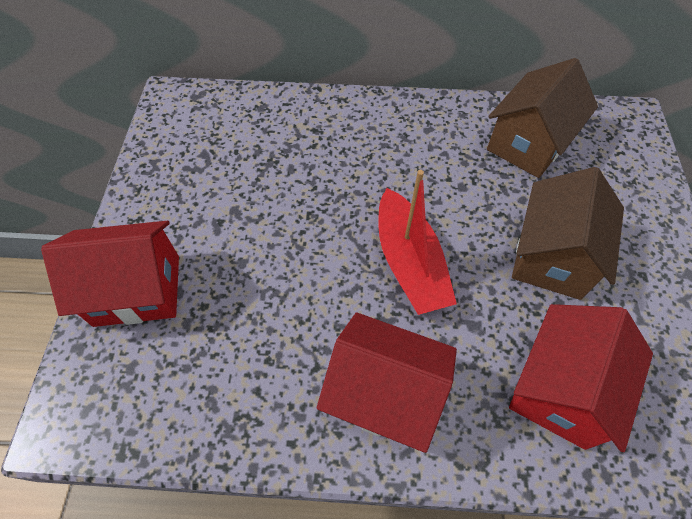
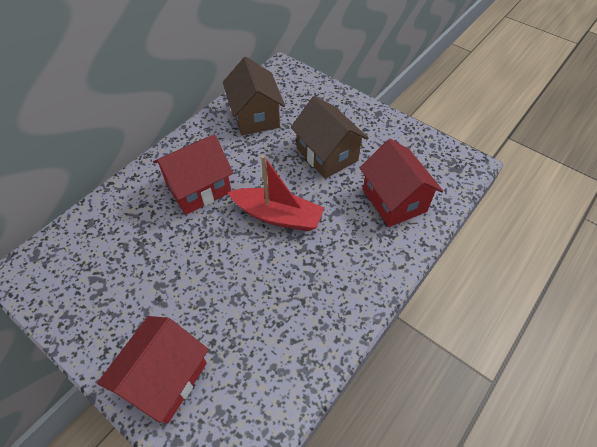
camera: 55 degrees left, 5 degrees down
red house [317,312,457,453] -> red house moved to [153,135,233,215]

